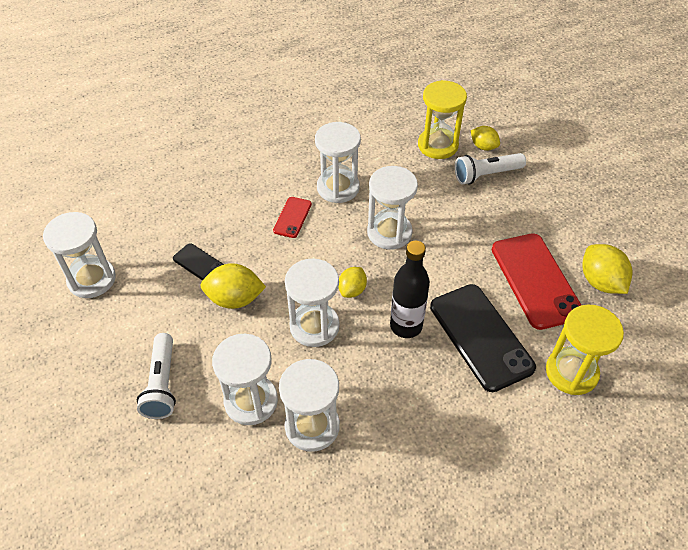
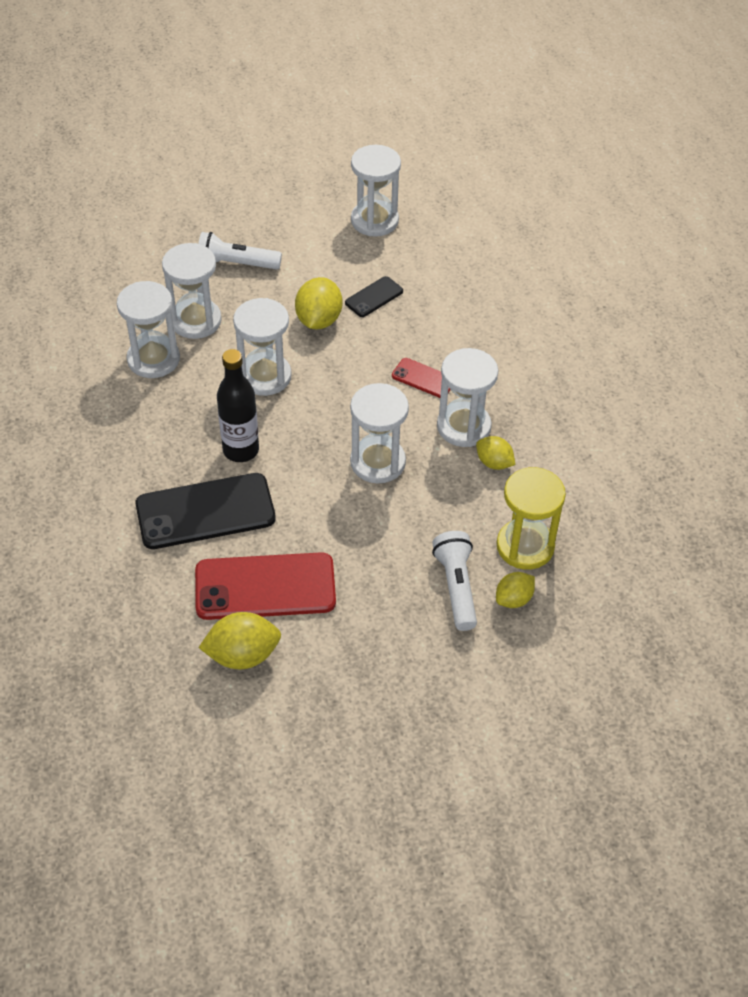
camera: 100 degrees right, 0 degrees up
yellow lemon [338,267,367,298] -> yellow lemon moved to [476,436,515,470]
yellow hourglass [546,304,624,395] -> none

